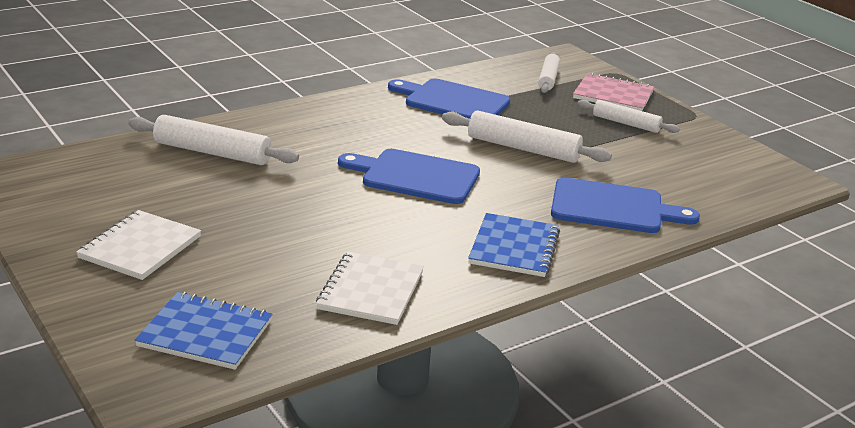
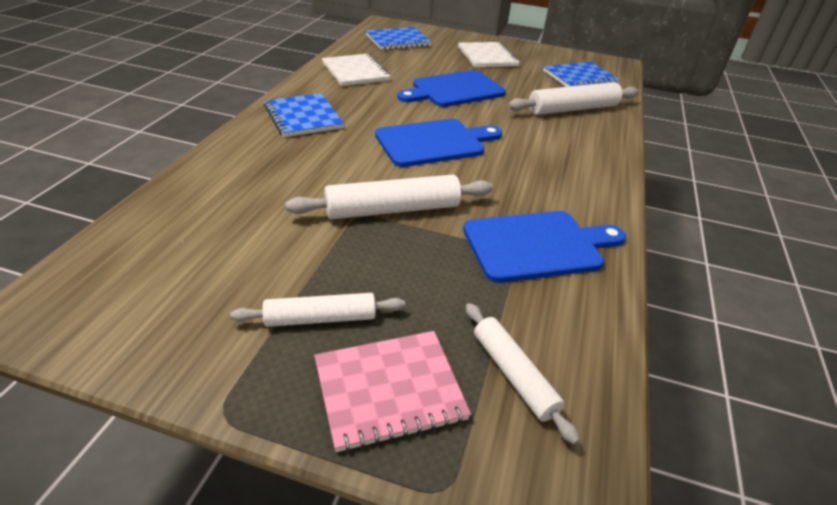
camera: 140 degrees right, 10 degrees up
blue cutting board [551,177,700,233] -> blue cutting board moved to [397,70,506,107]
none -> blue notebook [543,62,620,87]

